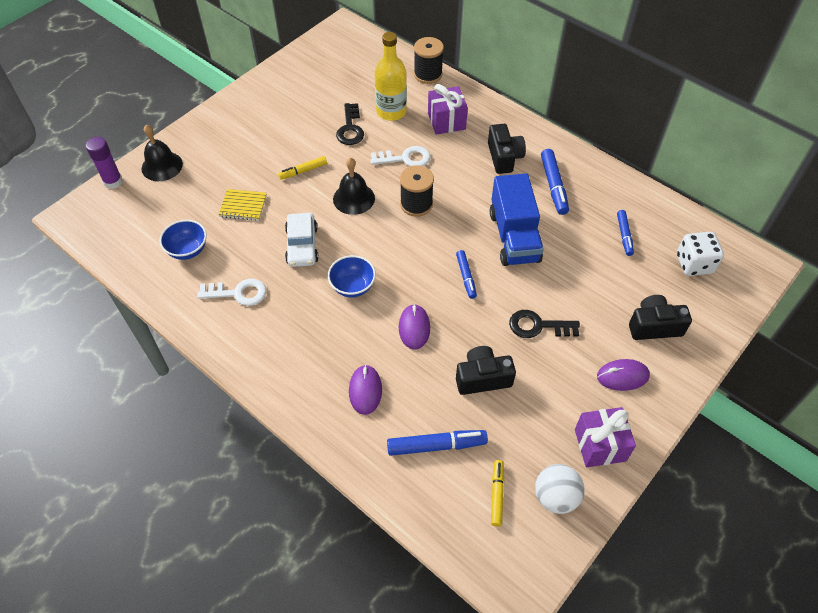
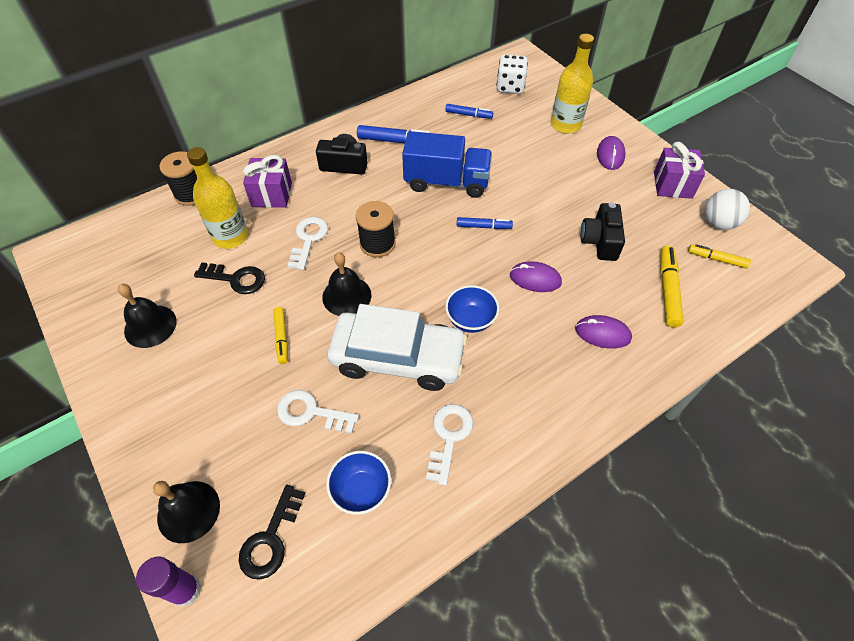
camera: 75 degrees left, 0 degrees up
yellow notebook [219,189,267,221] -> white key [277,390,359,434]
white car [285,213,319,267] -> white car [327,304,467,391], size x1.71
blue marker [387,430,488,456] -> yellow marker [660,246,684,328]
black key [509,310,580,338] -> black key moved to [238,485,306,580]
black camera [629,295,692,340] -> yellow bottle [551,34,594,133]
none -> black bell [118,284,177,348]

